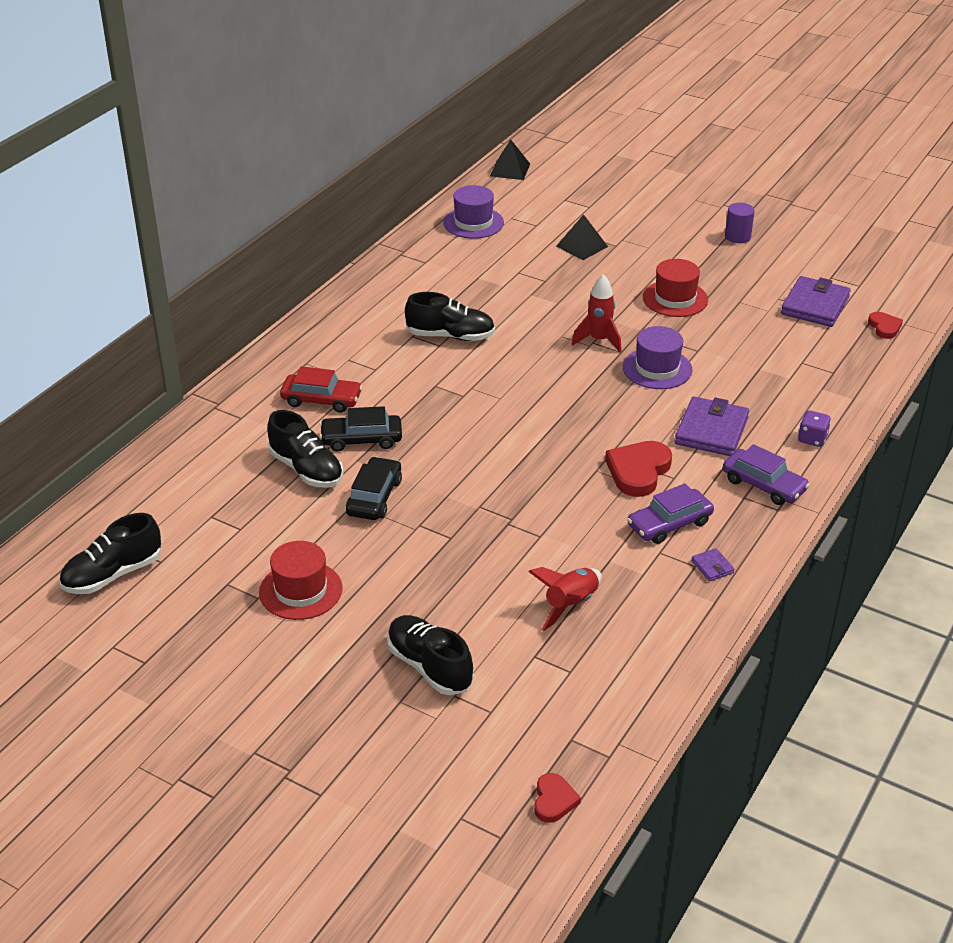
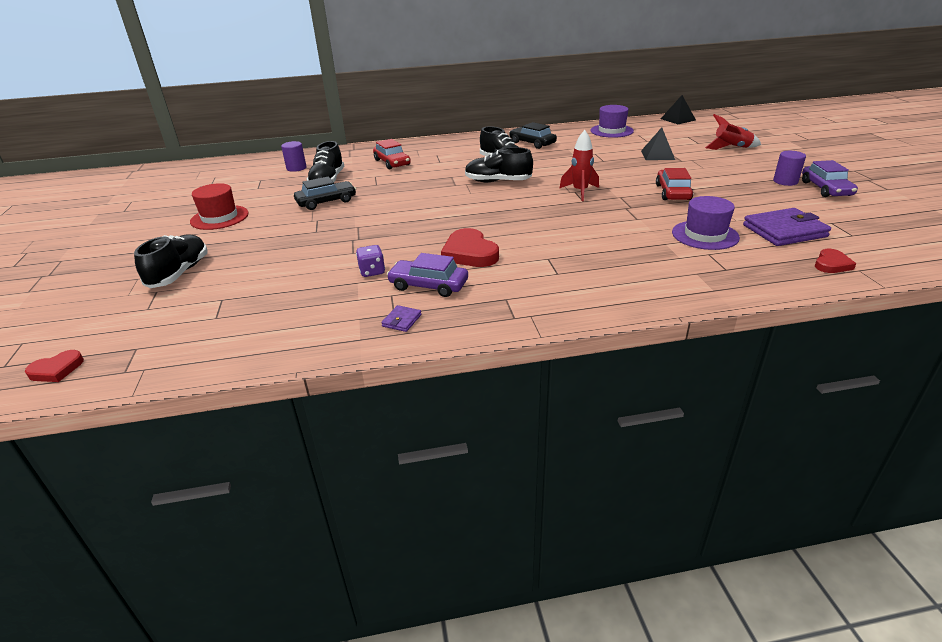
camera: 50 degrees right, 5 degrees down
black shoe [59,513,161,594] -> black shoe moved to [465,147,533,182]
black car [319,406,402,452] -> black car moved to [509,122,557,149]
red rocket [528,567,602,631] -> red rocket moved to [705,114,761,150]
red heart [605,441,672,497] -> red heart turned 105 degrees counterclockwise [441,228,499,267]
purple hat [623,326,693,389] -> purple hat moved to [672,196,740,250]
red hat [643,259,708,317] -> red car [656,168,693,200]
purple wallet [675,396,749,456] -> none
purple car [723,444,810,505] -> purple car moved to [802,160,858,197]
purple dice [798,410,831,447] -> purple dice moved to [356,245,385,277]
none -> purple cylinder [281,141,307,172]

